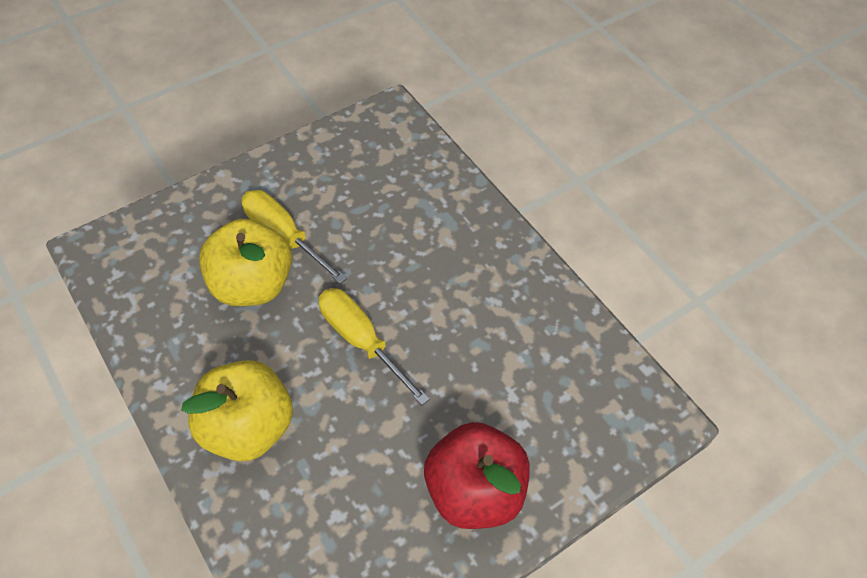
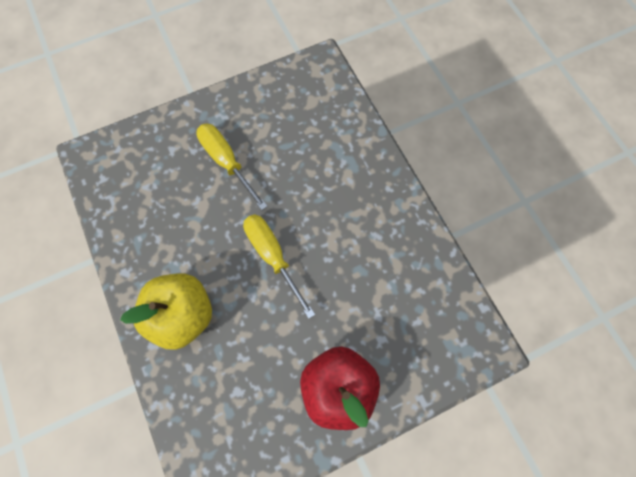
camera: 10 degrees right, 15 degrees up
yellow apple [199,219,292,306] -> none

